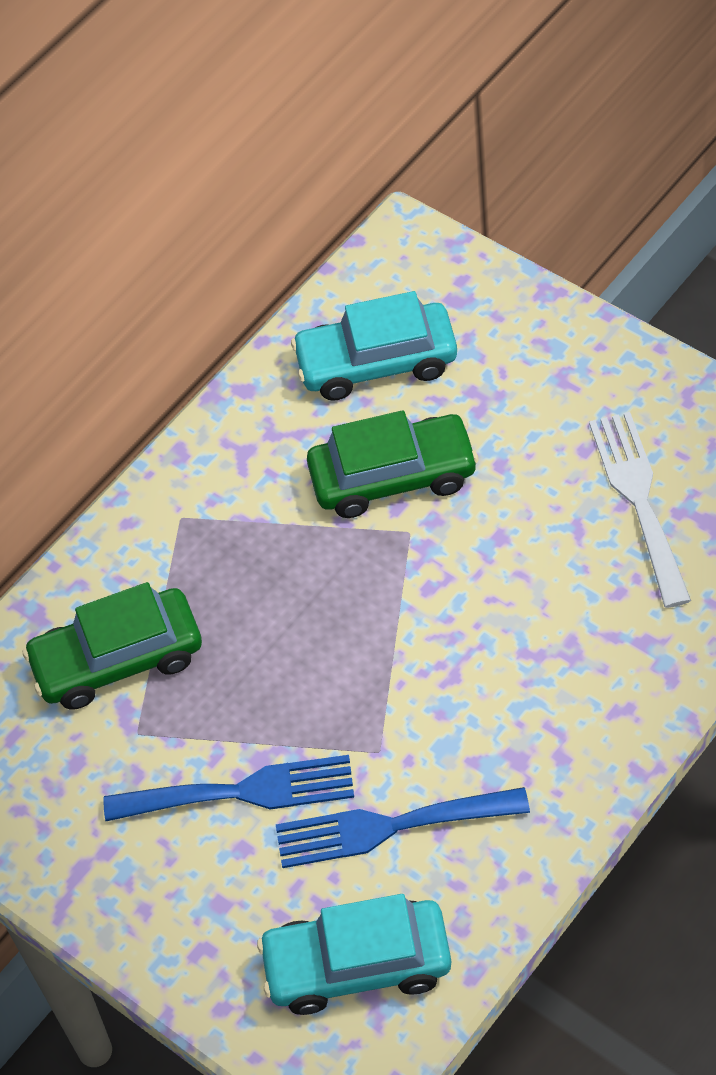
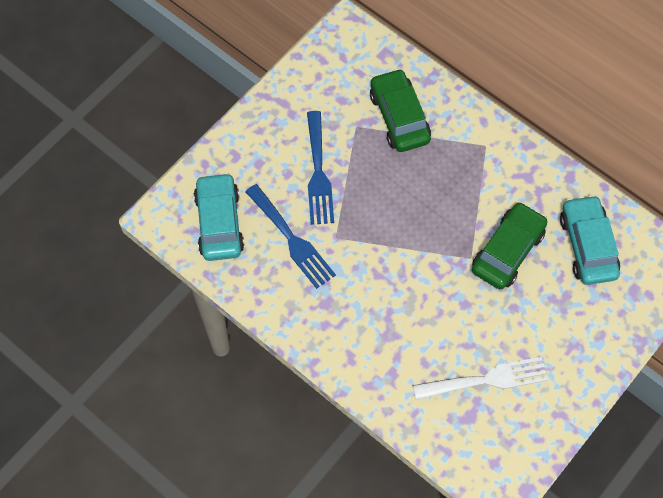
camera: 85 degrees right, 10 degrees up
blue fork [276,787,530,868] -> blue fork turned 150 degrees clockwise [245,184,336,289]
green car [307,410,479,518] -> green car turned 135 degrees counterclockwise [472,202,547,290]

